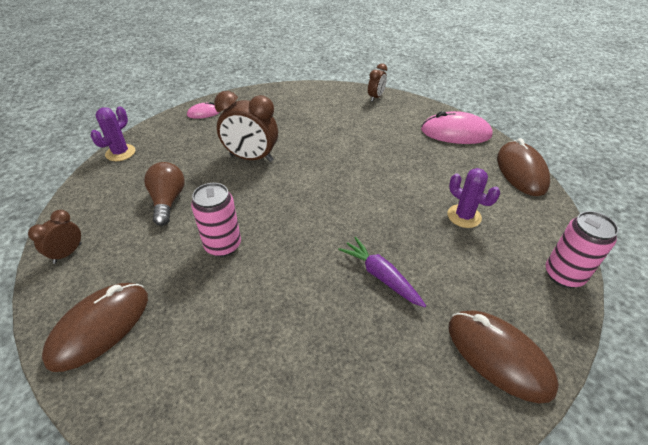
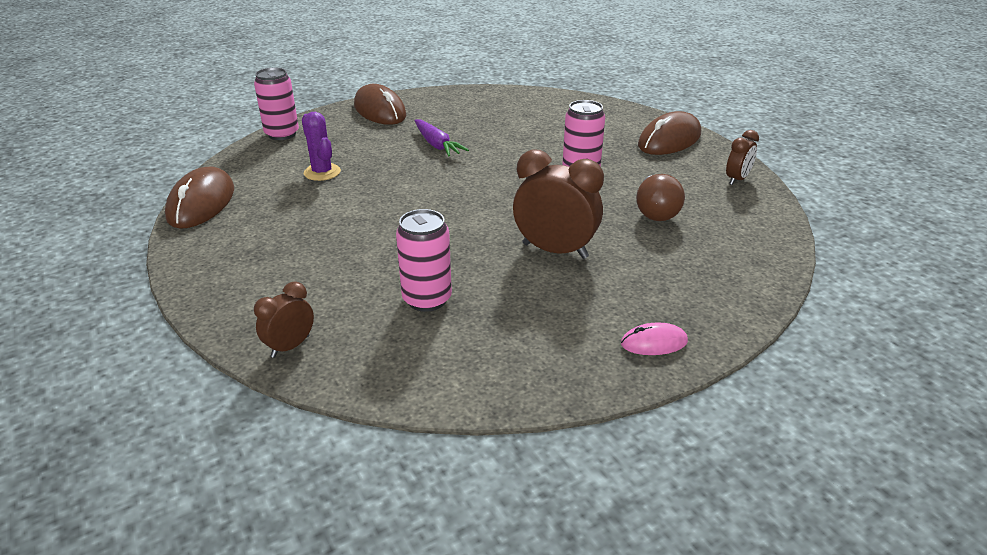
camera: 170 degrees left, 10 degrees down
purple cactus [91,106,135,161] -> none
pink mouse [421,111,493,144] -> none
none -> pink can [396,209,452,312]

